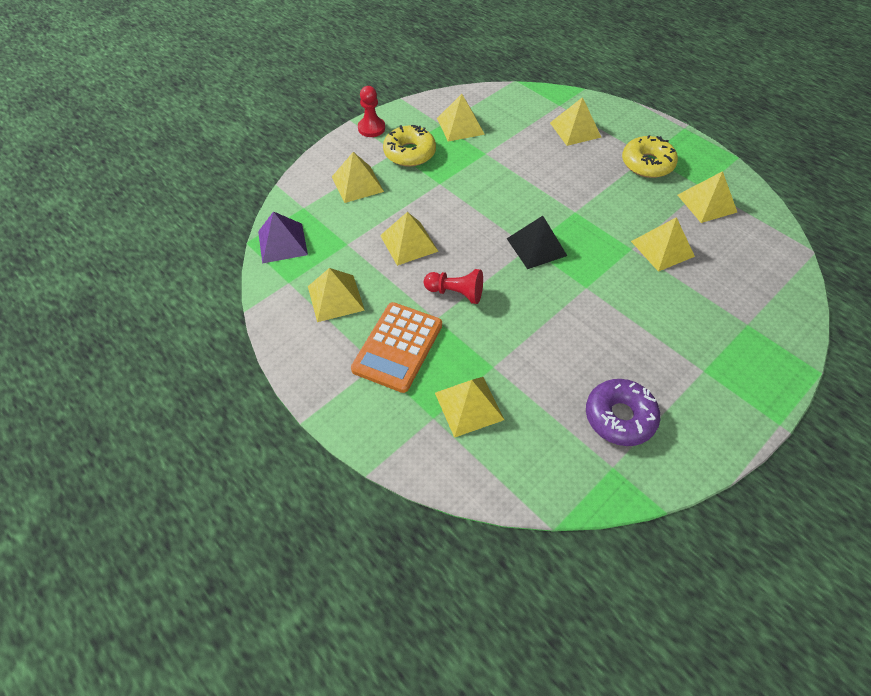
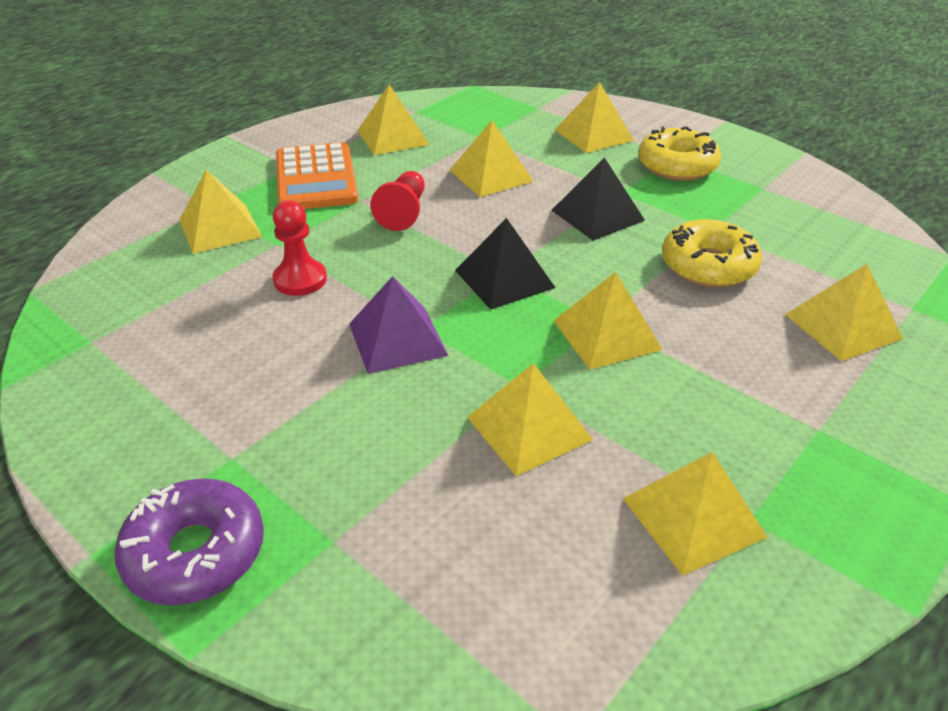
camera: 85 degrees right, 15 degrees down
purple pyramid [258,211,308,264] -> purple pyramid moved to [349,276,448,374]
orange calculator [351,302,442,393] -> orange calculator turned 120 degrees counterclockwise [276,142,358,209]
red pawn [358,86,385,137] -> red pawn moved to [273,201,327,296]
yellow pyramid [437,94,485,142] -> yellow pyramid moved to [553,272,663,370]
purple donut [586,379,660,446] -> purple donut moved to [114,478,264,605]
yellow donut [622,135,678,178] -> yellow donut moved to [662,219,762,288]
none -> black pyramid [551,157,645,241]

